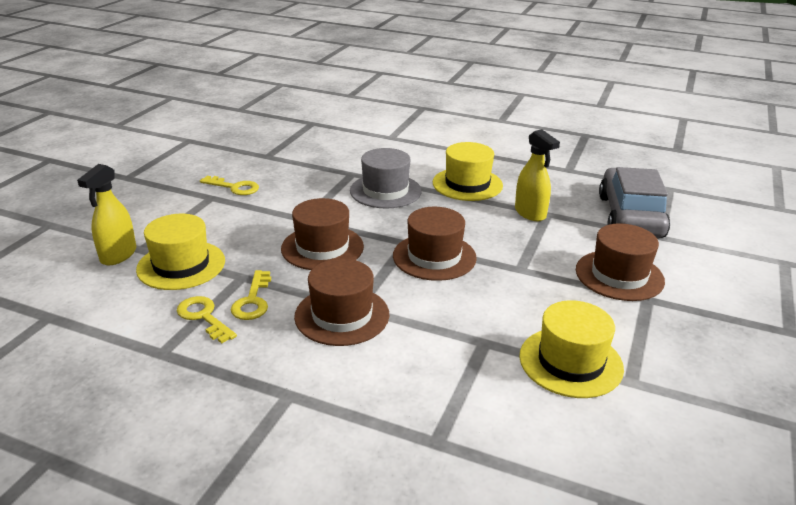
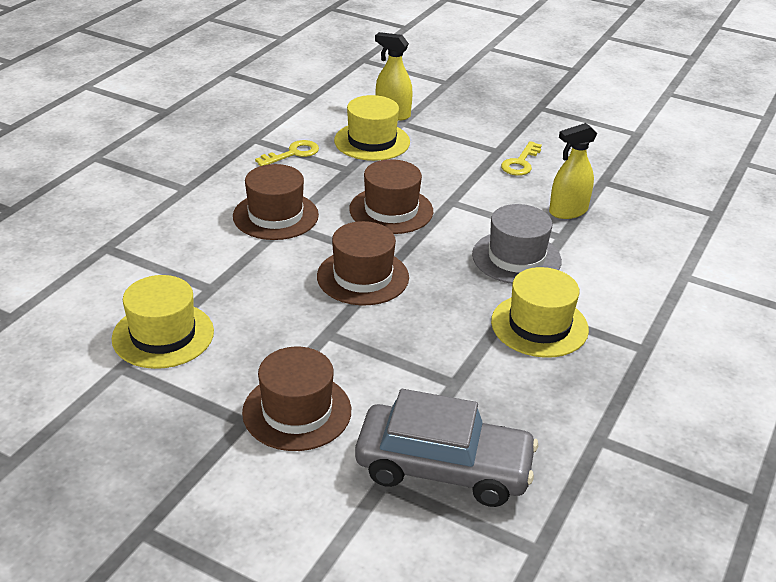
camera: 95 degrees right, 5 degrees up
yellow key [231,270,271,320] -> none
yellow spray bottle [515,129,560,221] -> yellow spray bottle moved to [549,123,597,219]

